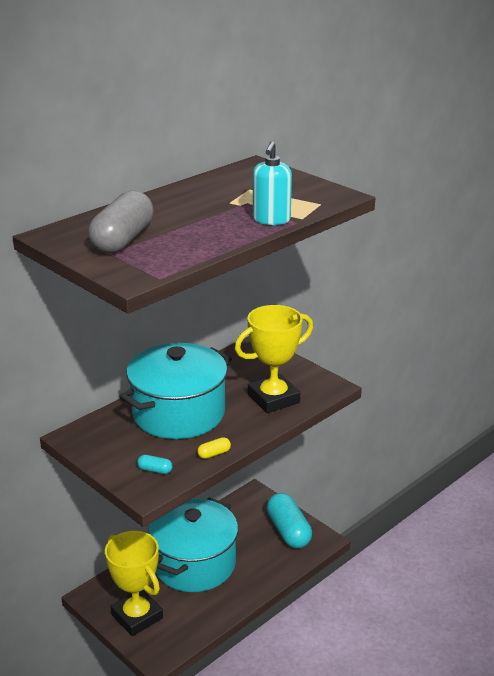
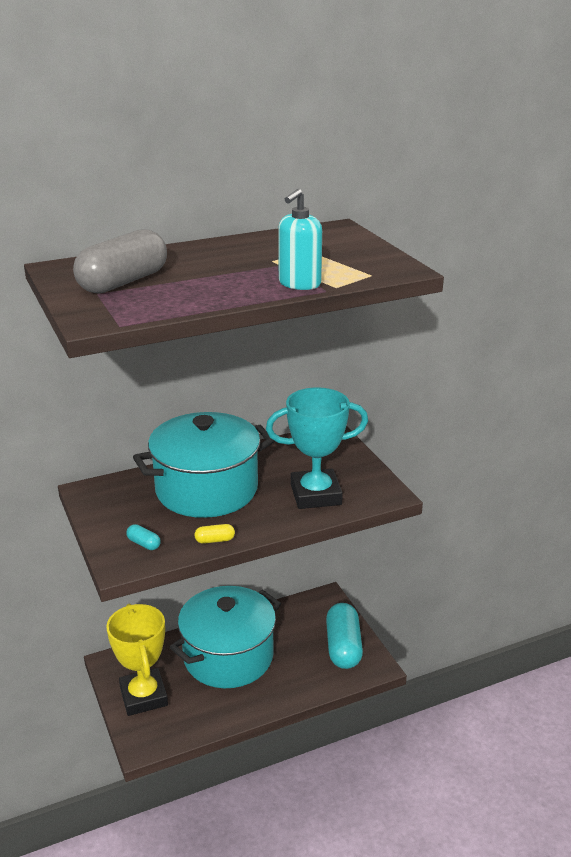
camera: 20 degrees right, 0 degrees up
yellow trophy [235,305,313,413] -> turquoise trophy [266,387,368,509]

